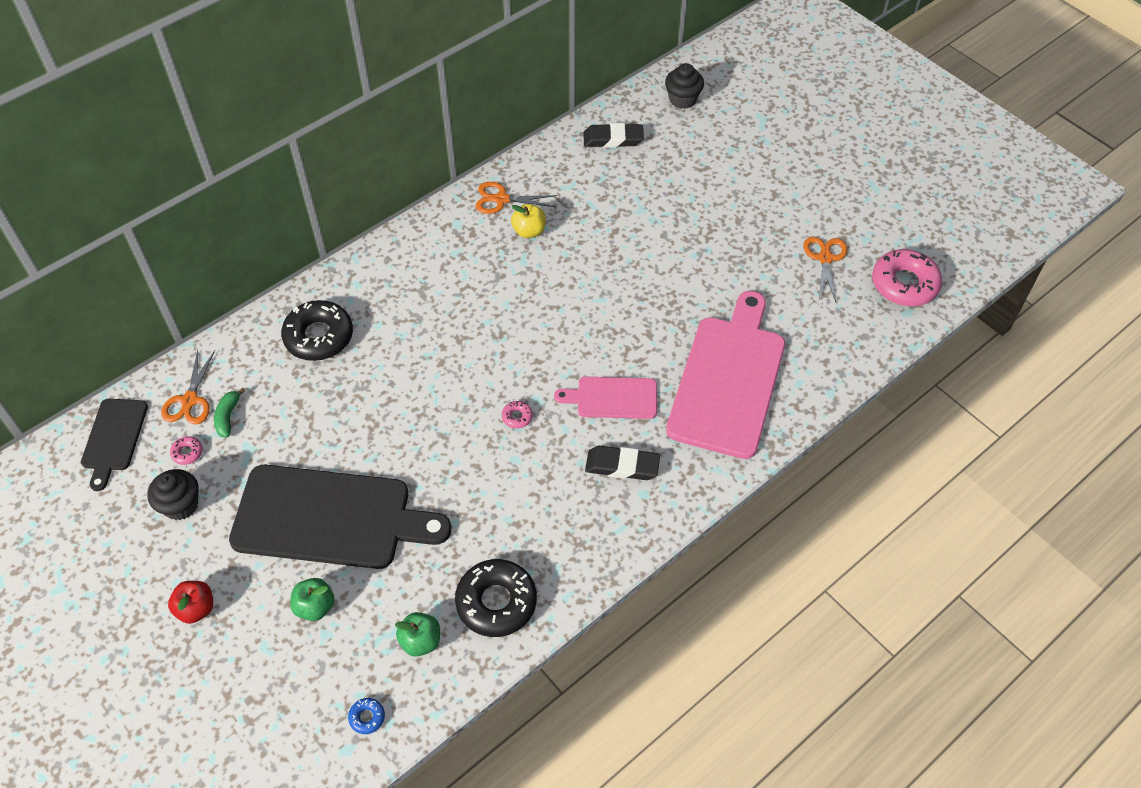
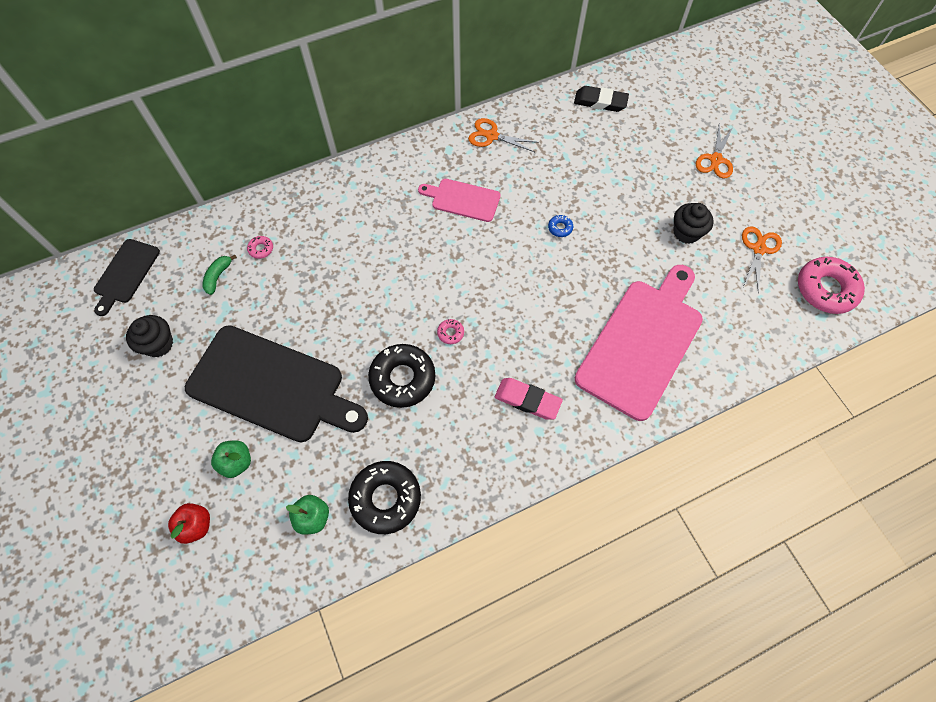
camera: 15 degrees right, 10 degrees up
orange scissors [161,350,215,424] -> orange scissors moved to [696,124,733,179]
red apple [168,581,213,624] -> red apple moved to [168,503,210,544]
pink donut [170,436,203,465] -> pink donut moved to [247,236,273,259]
black donut [281,300,353,361] -> black donut moved to [368,344,435,408]
blue donut [348,698,385,734] -> blue donut moved to [548,215,573,237]
yellow apple [511,204,546,238] -> none
pink cutting board [554,377,657,419] -> pink cutting board moved to [418,179,501,222]
black eraser [585,446,660,480] -> pink eraser [495,378,563,420]
black cupcake [665,63,704,109] -> black cupcake moved to [673,203,714,244]

